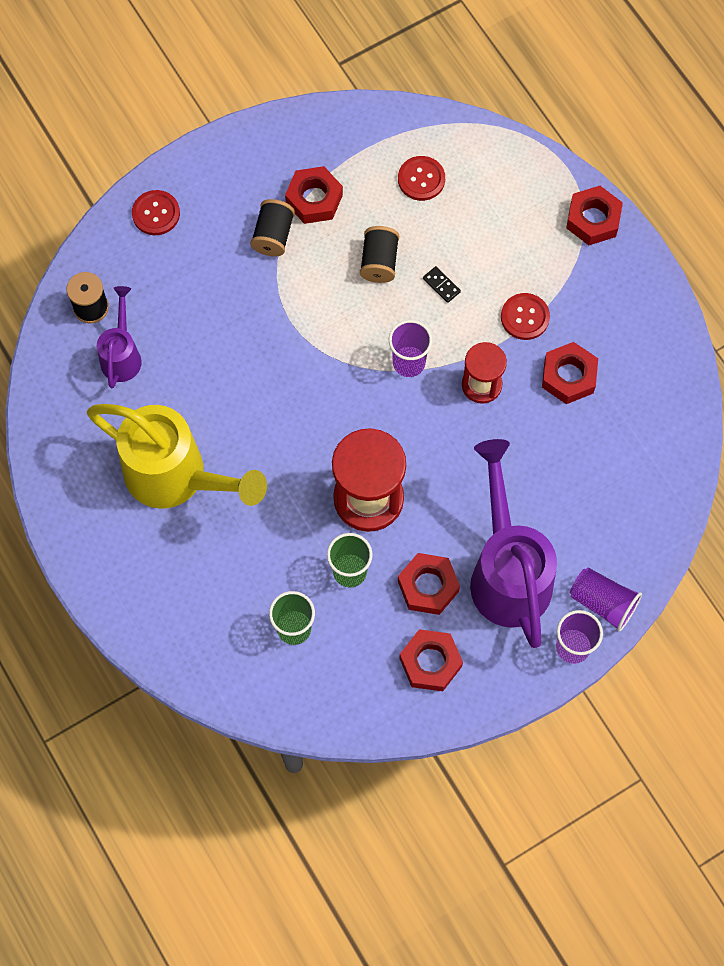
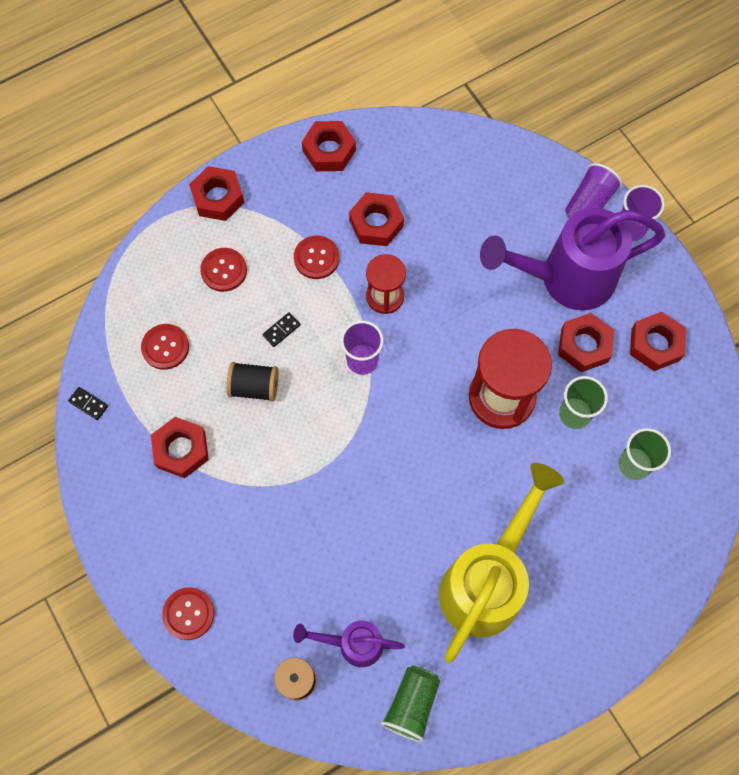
camera: 90 degrees left, 0 degrees up
black spool [250,199,295,257] -> none
none -> black domino [68,387,108,420]
none -> red button [200,248,247,292]
none -> red nut [302,121,356,171]
none -> green cup [381,666,440,743]

